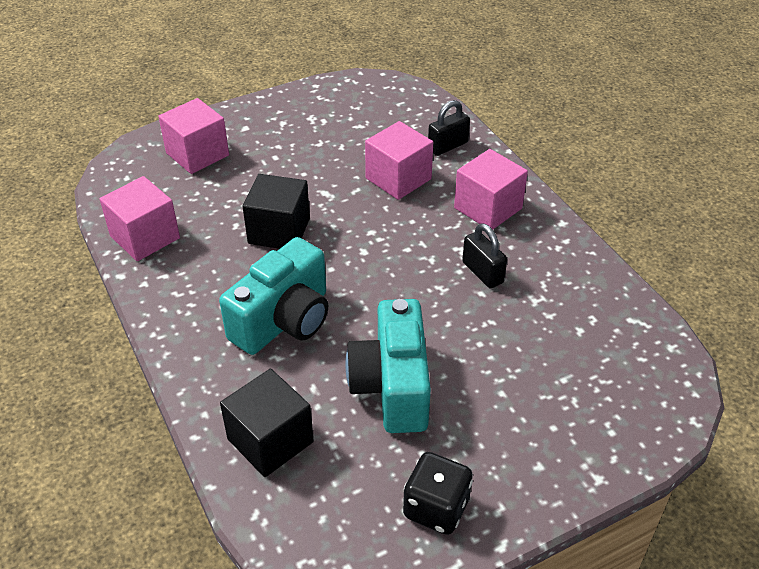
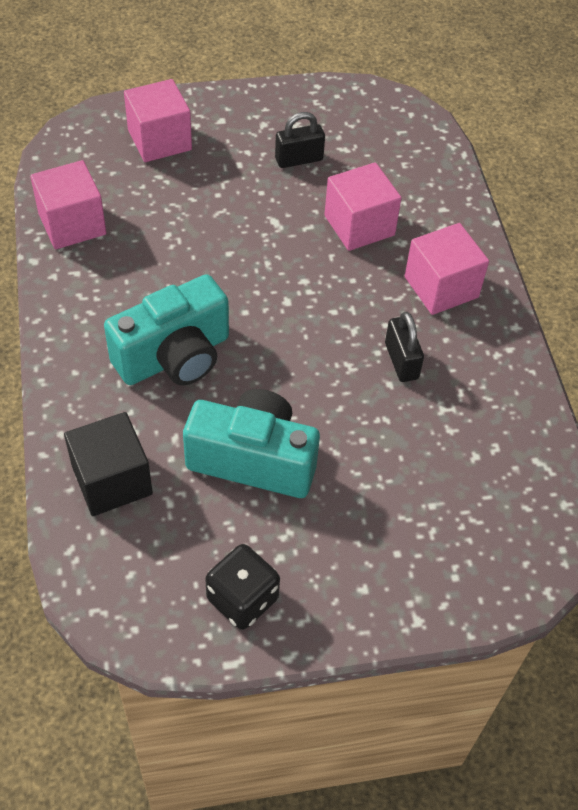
camera: 15 degrees right, 10 degrees up
black cube [243,174,310,249] -> none
turquoise camera [345,299,431,433] -> turquoise camera turned 90 degrees clockwise [183,389,320,498]
black padlock [428,100,470,156] -> black padlock moved to [275,112,325,168]

